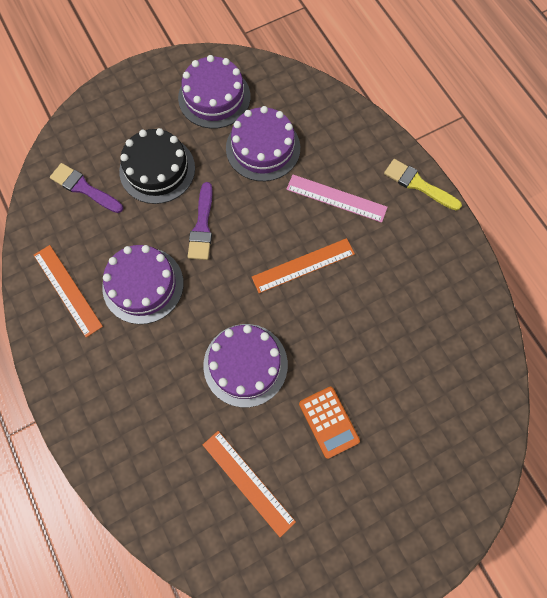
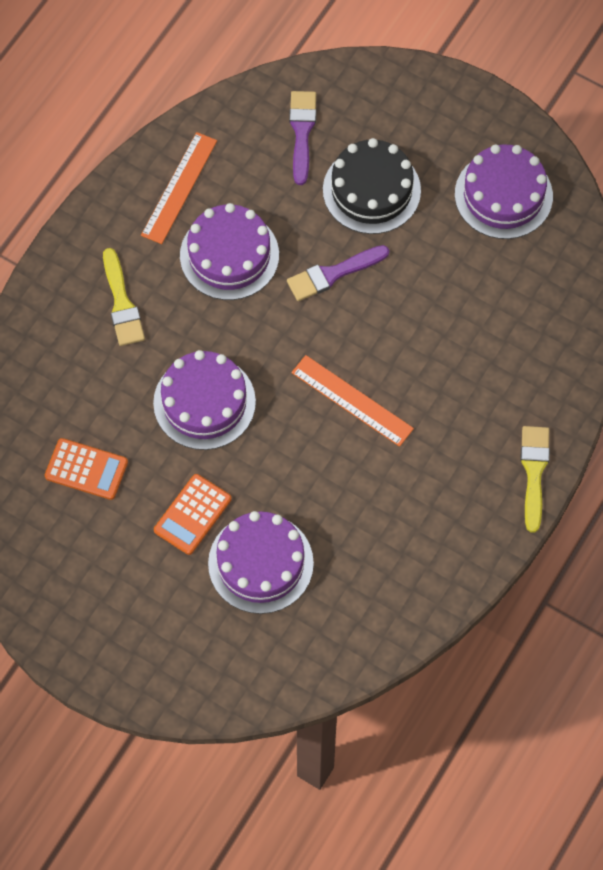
camera: 60 degrees right, 5 degrees down
orange ruler [203,431,296,537] -> orange calculator [45,438,128,500]
purple cake [226,106,300,181] -> purple cake moved to [208,511,314,614]
pink ruler [286,175,388,223] -> none
none -> yellow brush [103,248,145,346]

